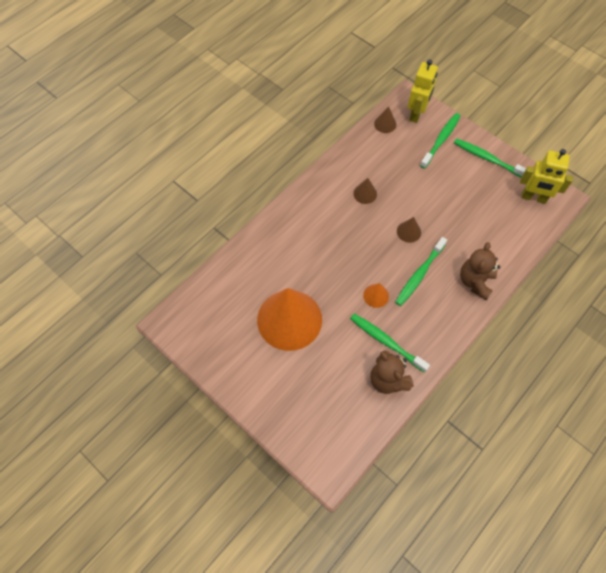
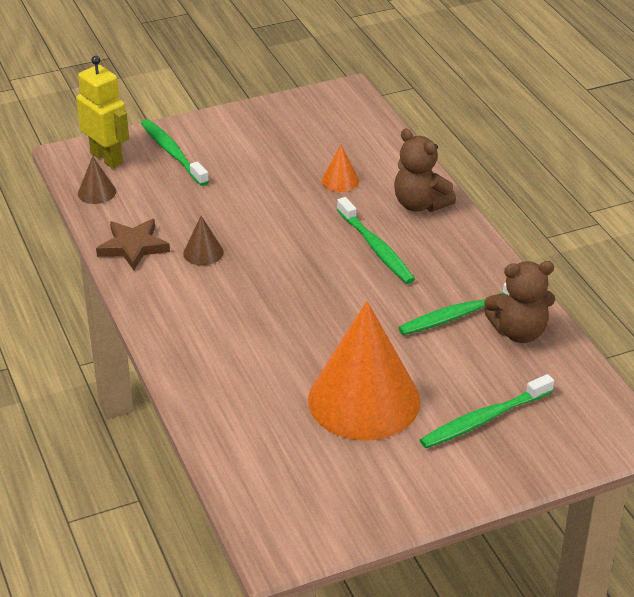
camera: 65 degrees left, 25 degrees down
orange cone [363,283,389,308] -> orange cone moved to [322,145,359,192]
brown cone [397,217,421,243] -> none
green toothbrush [454,138,526,177] -> green toothbrush moved to [420,374,554,448]
yellow robot [520,149,573,204] -> none
none -> brown star [96,219,170,270]

